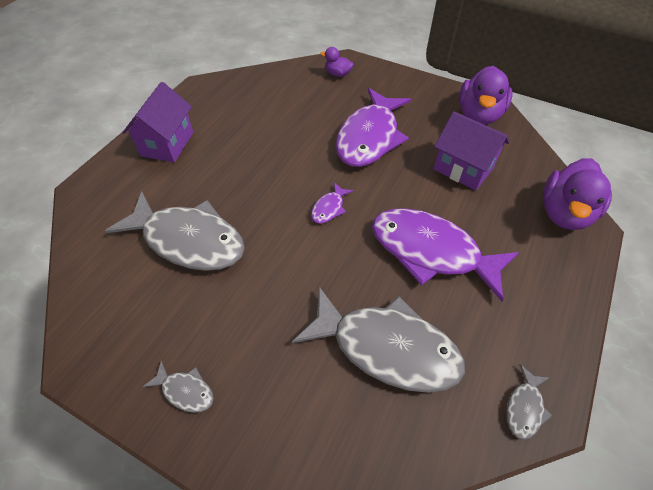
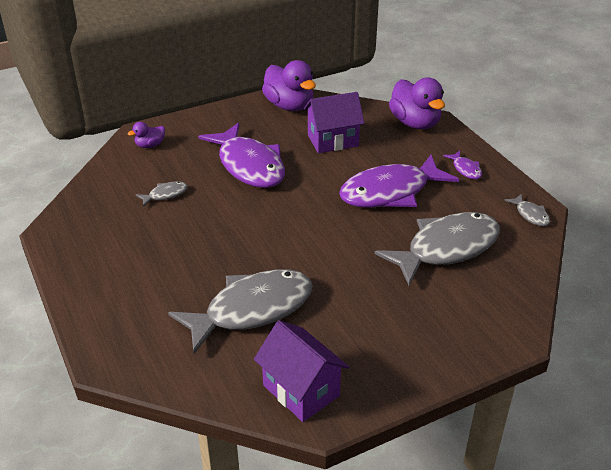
camera: 55 degrees left, 15 degrees down
purple house [122,82,193,162] -> purple house moved to [254,320,349,422]
grey fish [143,361,214,413] -> grey fish moved to [136,181,188,207]
purple fish [311,182,353,224] -> purple fish moved to [443,151,482,179]

